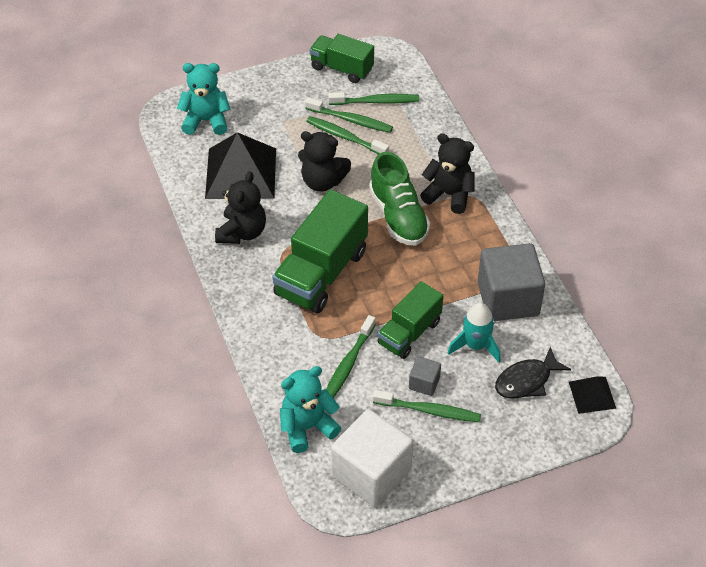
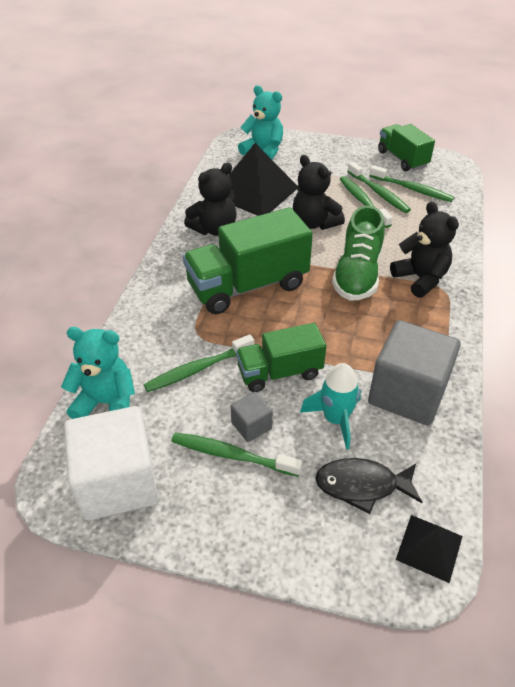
camera: 35 degrees right, 5 degrees down
green toothbrush [373,390,481,422] -> green toothbrush turned 150 degrees clockwise [171,432,302,477]

